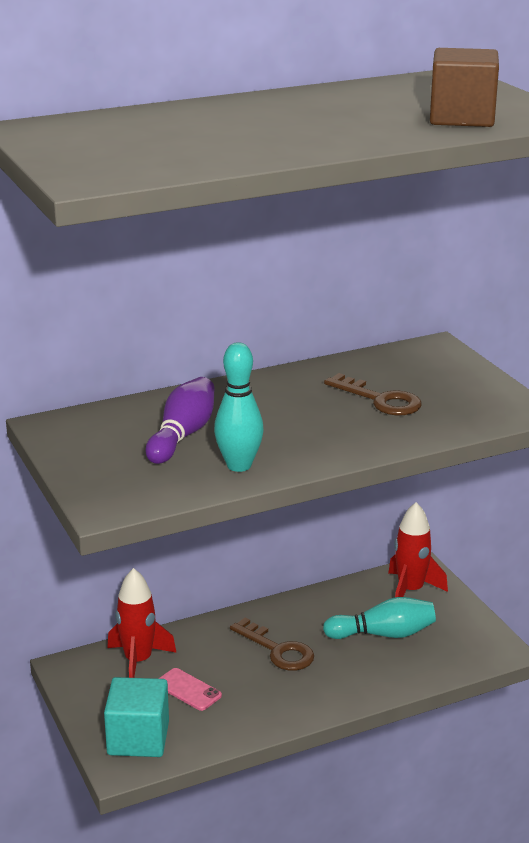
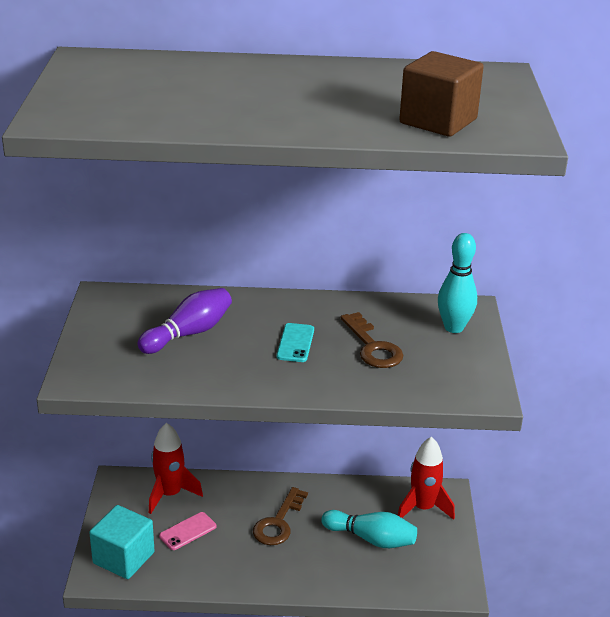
camera: 25 degrees right, 5 degrees up
pink phone [158,668,222,711] -> pink phone turned 75 degrees clockwise [159,512,216,550]
turquoise bowling pin [214,342,264,472] -> turquoise bowling pin moved to [438,233,477,333]
brown key [230,618,314,671] -> brown key turned 45 degrees clockwise [253,487,308,545]
none -> turquoise phone [277,323,314,362]

